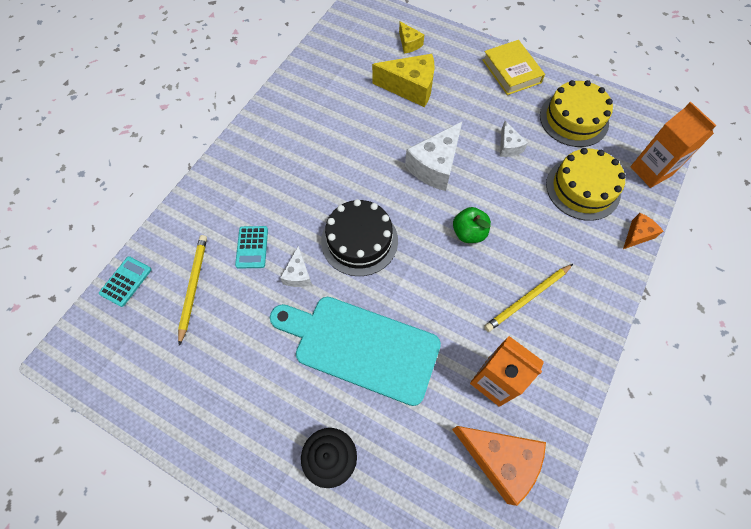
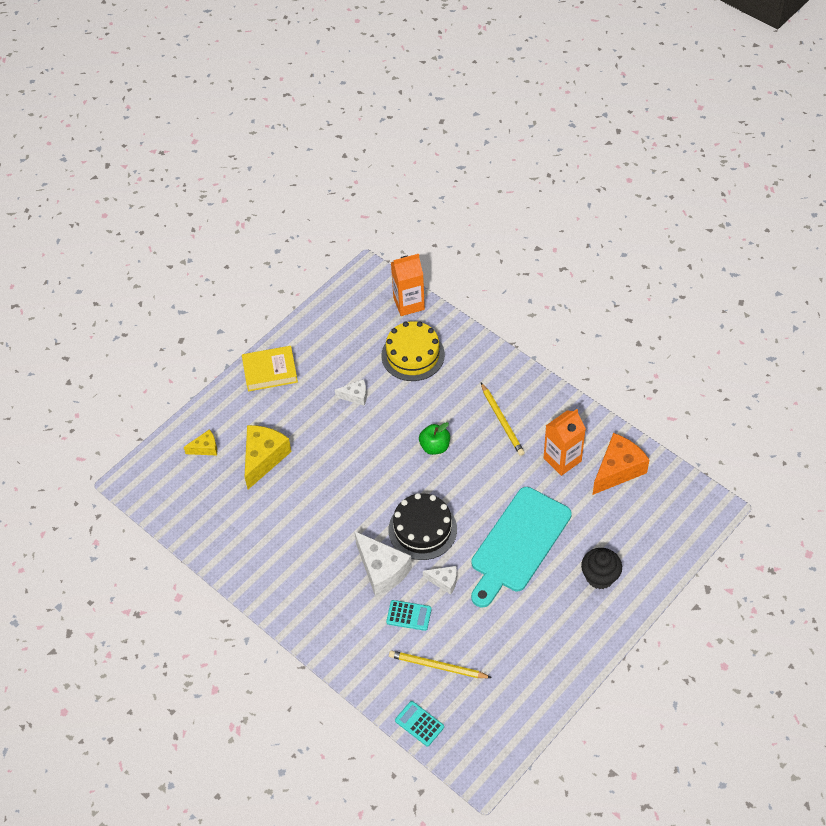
camera: 75 degrees left, 10 degrees down
white cheese [405,122,462,191] -> white cheese moved to [354,531,412,597]
yellow cake [540,80,613,147] -> none
orange cheese [623,213,663,249] -> none

